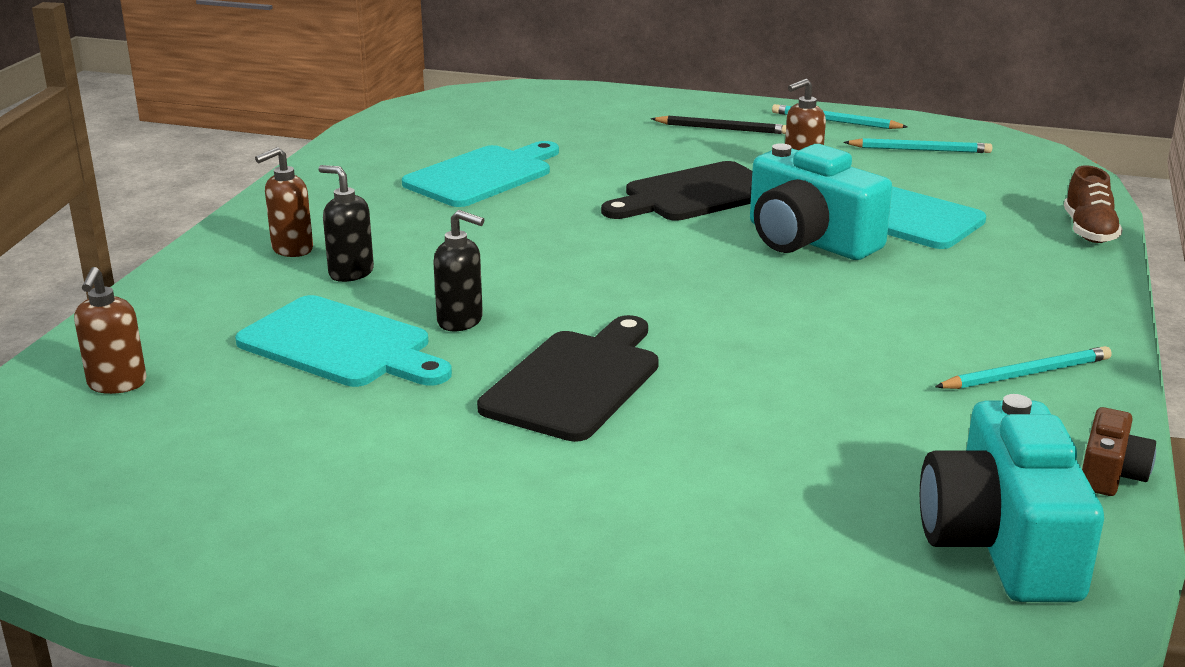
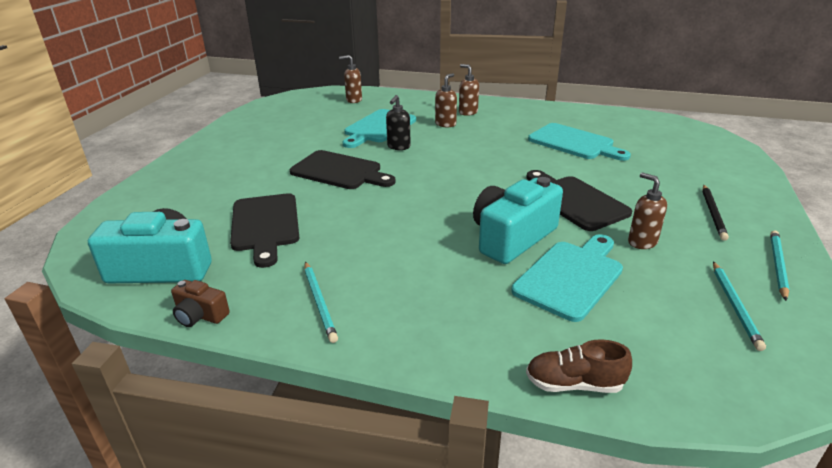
camera: 90 degrees right, 5 degrees up
black soap dispenser [318,165,374,282] -> brown soap dispenser [435,73,457,127]
none -> black cutting board [230,193,299,268]

